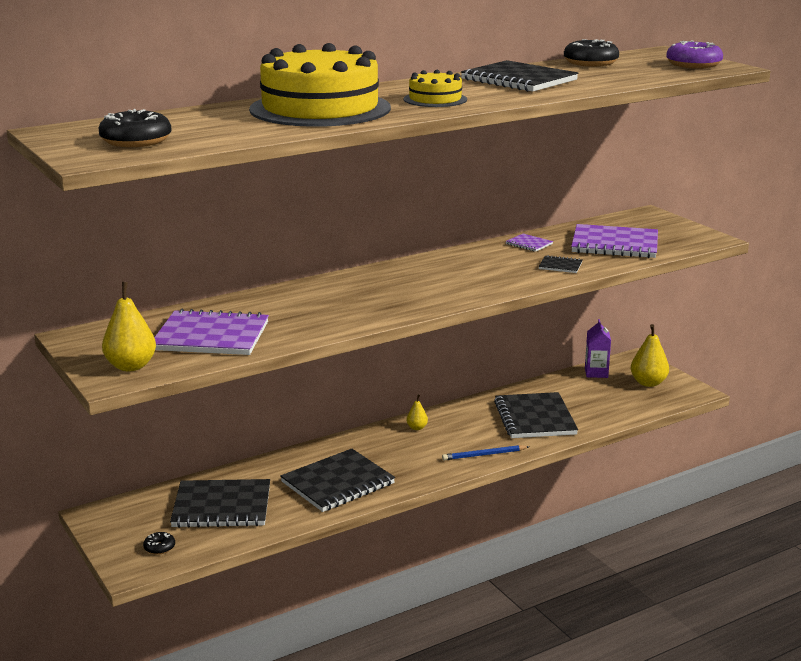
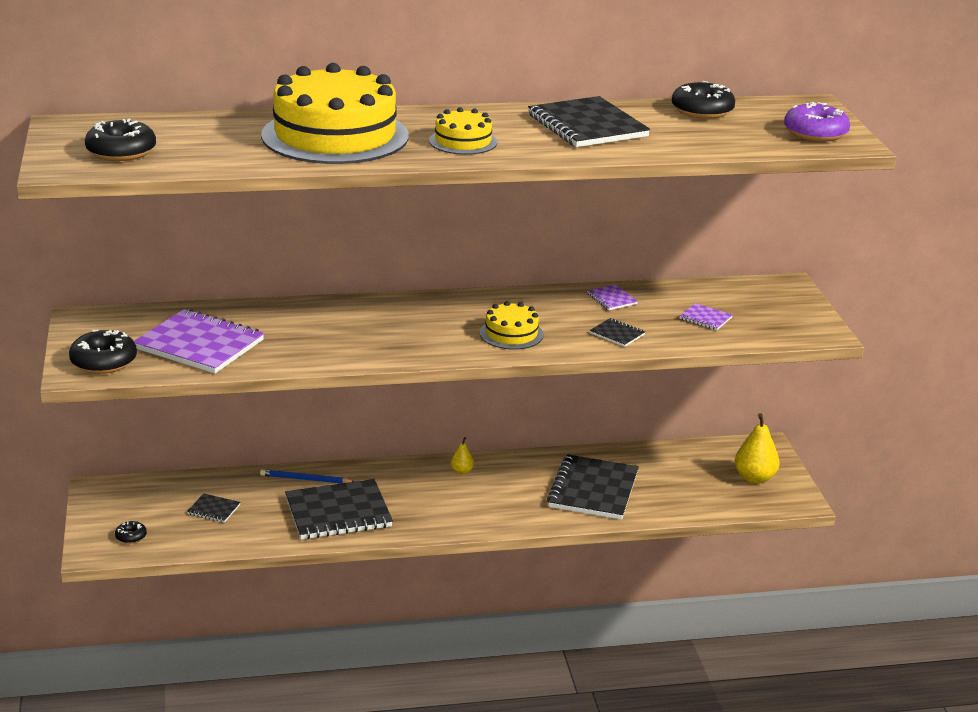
camera: 20 degrees right, 5 degrees up
yellow pear [102,282,156,371] -> black donut [69,330,137,374]
black notebook [170,479,270,528] -> black notebook [187,493,241,523], size x0.45
blue pencil [442,445,529,460] -> blue pencil moved to [260,469,355,483]
purple notebook [571,224,658,258] -> purple notebook [679,303,732,330], size x0.45
purple carton [585,319,611,378] -> none
none -> yellow cake [480,301,544,350]

